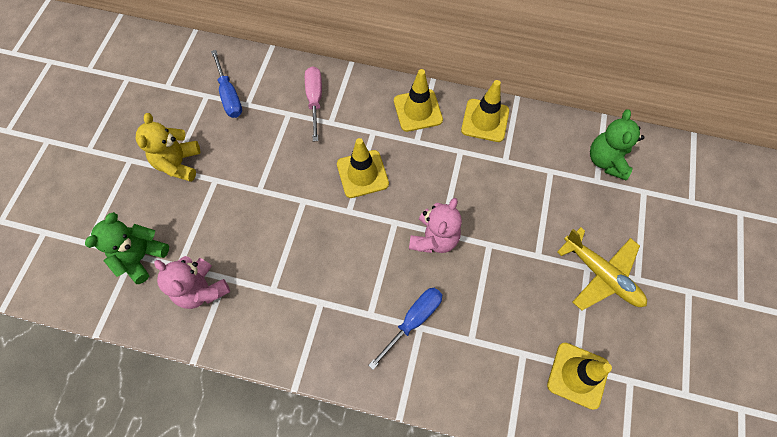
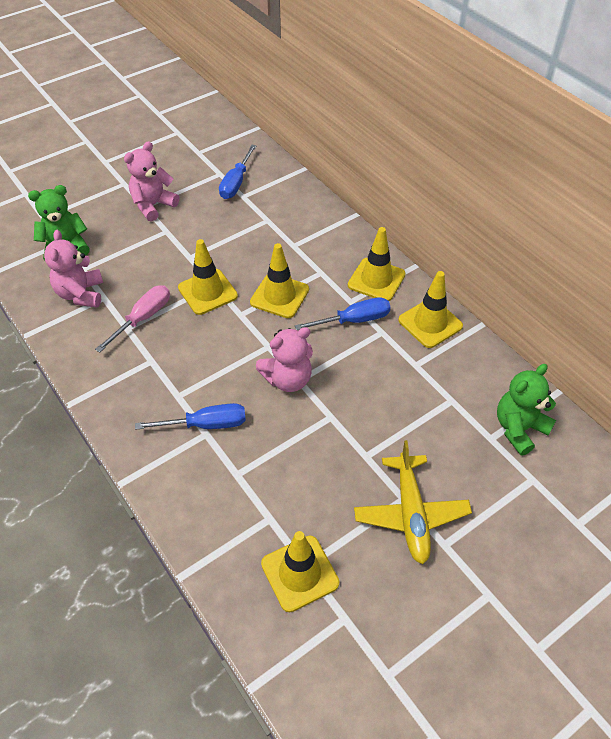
camera: 40 degrees right, 15 degrees down
yellow teddy bear [136,113,201,182] -> pink teddy bear [124,141,179,222]
pink screwdriver [305,66,322,141] -> pink screwdriver moved to [95,285,170,353]
none -> yellow traffic cone [178,239,238,315]
none -> blue screwdriver [295,297,391,330]

